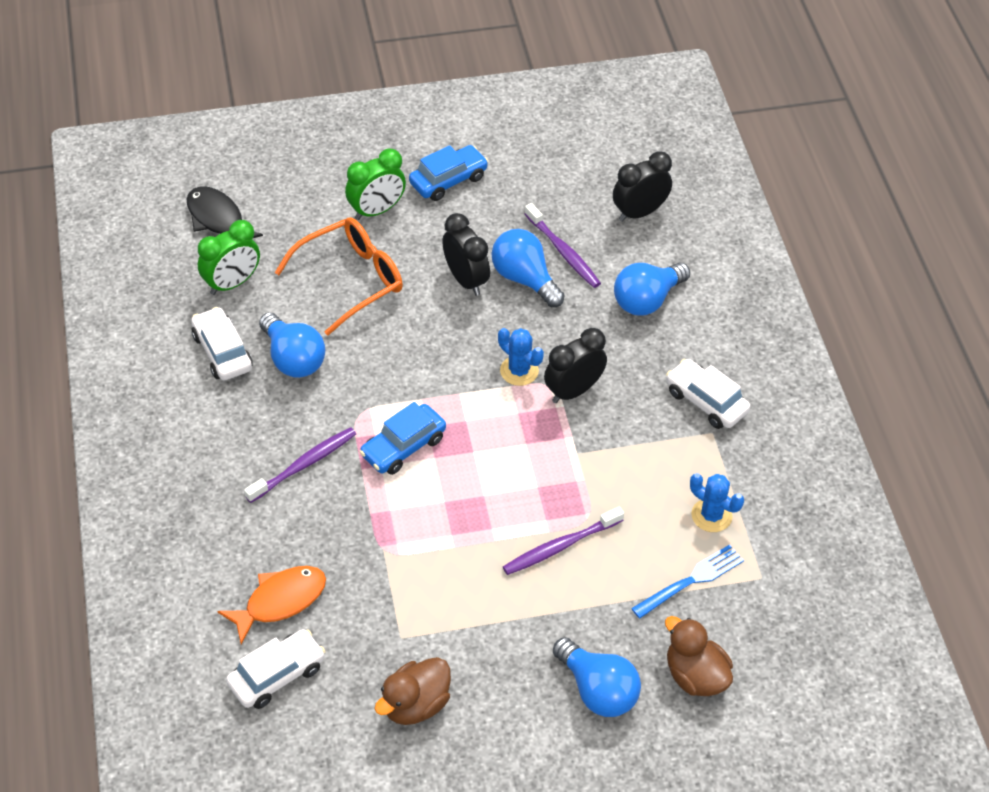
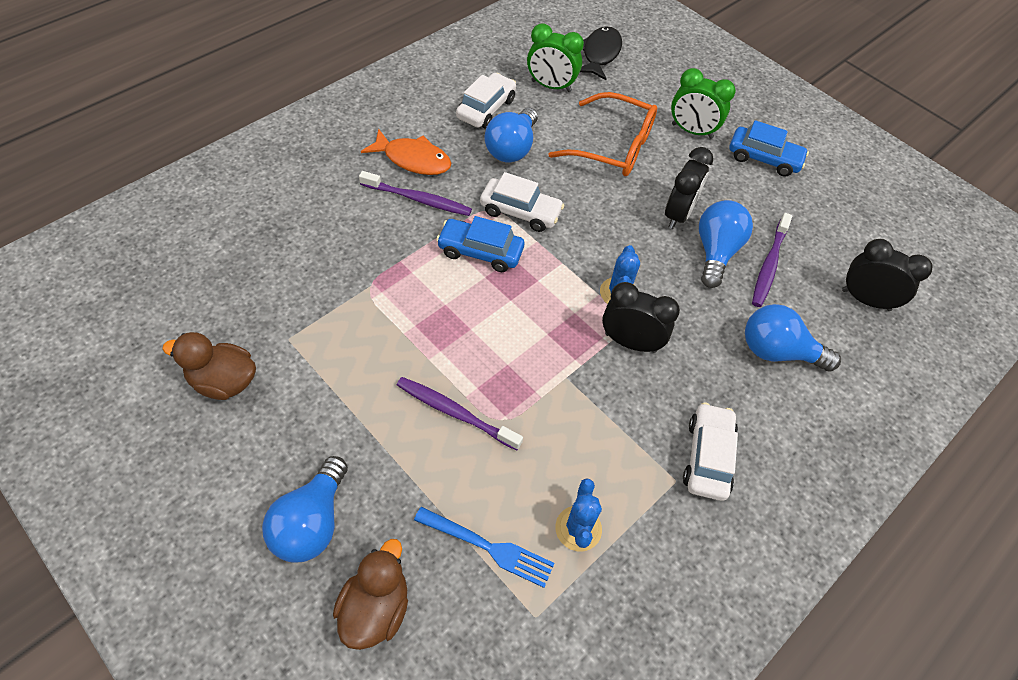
camera: 55 degrees right, 5 degrees up
orange fish [217,566,326,644] -> orange fish moved to [361,129,451,175]
white car [226,629,325,709] -> white car moved to [480,172,564,232]

